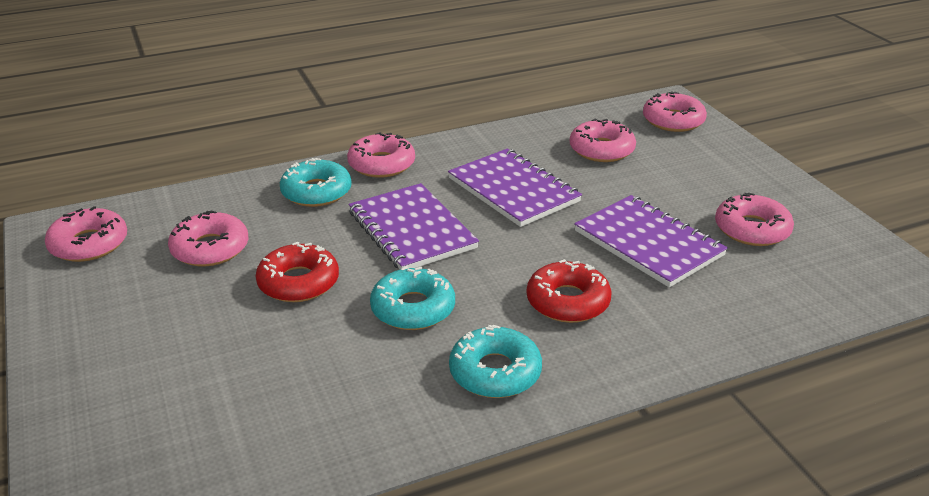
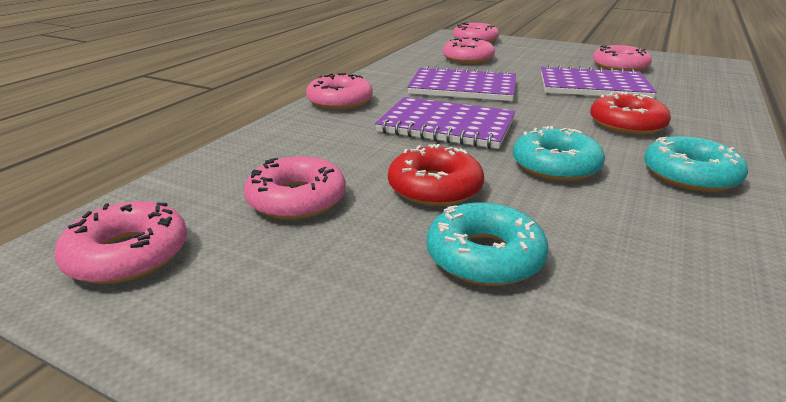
camera: 40 degrees left, 5 degrees down
turquoise donut [280,158,352,207] -> turquoise donut moved to [427,203,548,286]

